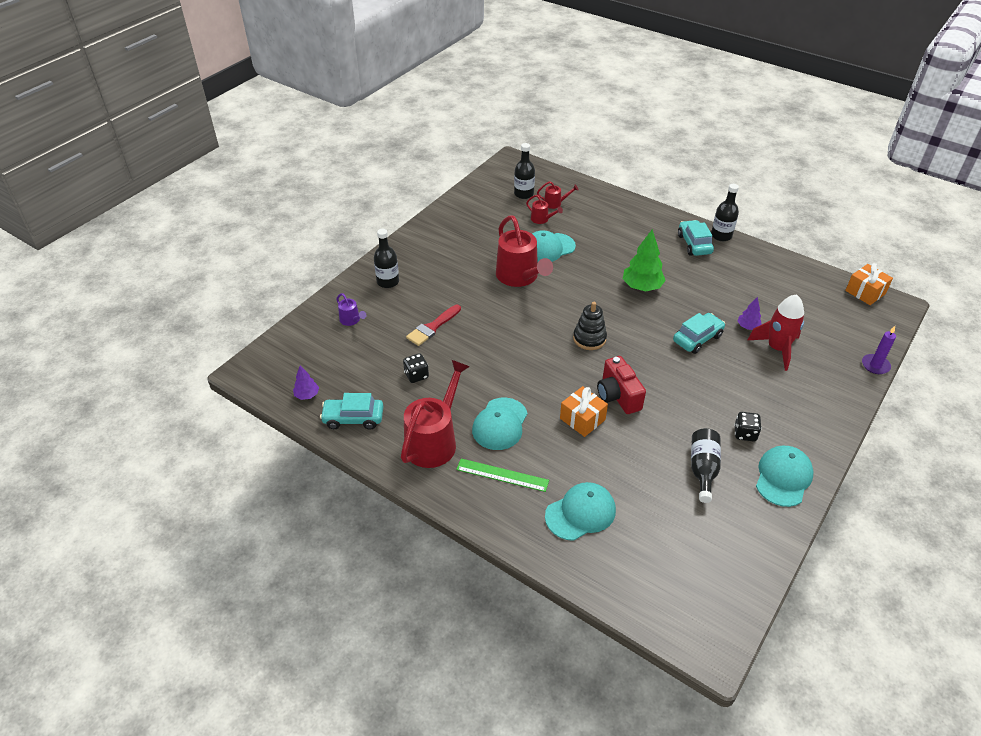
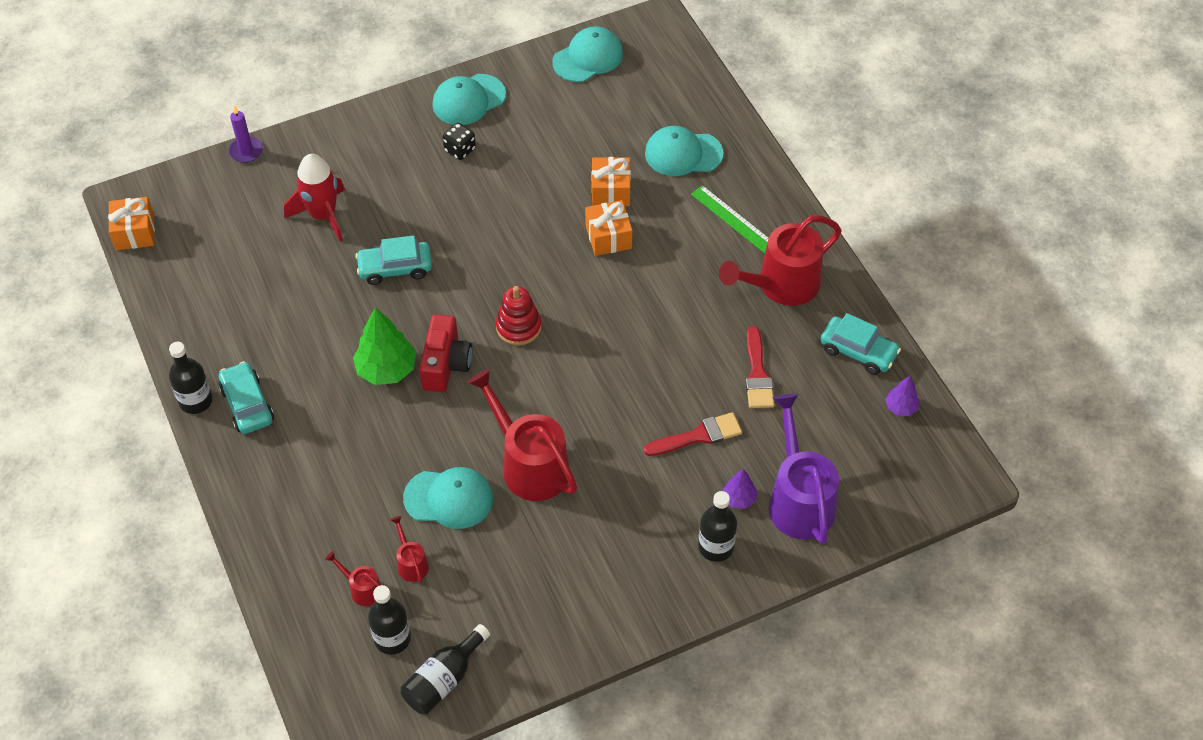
camera: 150 degrees left, 10 degrees up
purple watering can [336,293,366,326] -> purple watering can [769,394,839,544], size x2.20
black dice [403,353,429,383] -> red brush [746,326,774,408]
turquoise cap [472,398,528,450] -> turquoise cap moved to [552,27,623,82]
red watering can [496,215,553,287] -> red watering can turned 45 degrees counterclockwise [468,369,577,501]
black stacking toy [573,302,607,350] -> red stacking toy [496,286,542,346]
red camera [597,356,646,414] -> red camera moved to [419,314,472,392]
turquoise car [678,220,714,256] -> turquoise car turned 135 degrees clockwise [218,361,274,434]
black bottle [691,428,721,503] -> black bottle moved to [401,624,490,714]
purple tree [737,297,762,330] -> purple tree moved to [722,469,758,509]
none -> orange gift [592,157,631,206]

